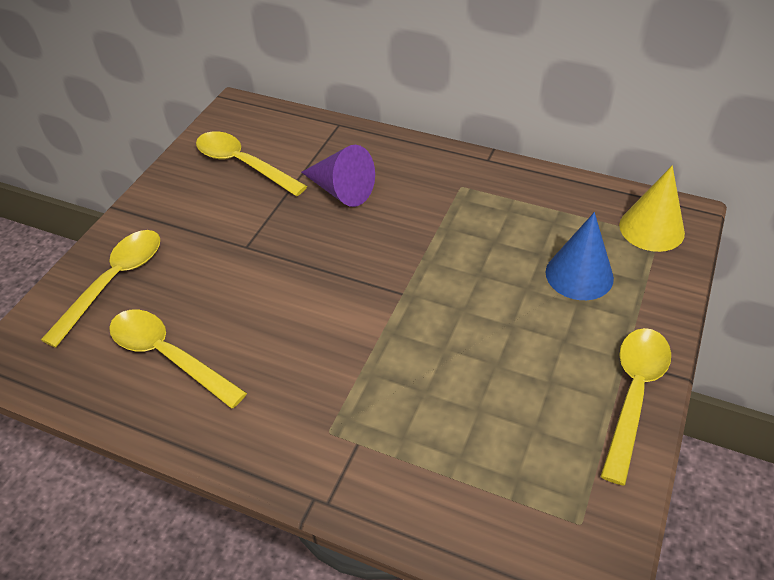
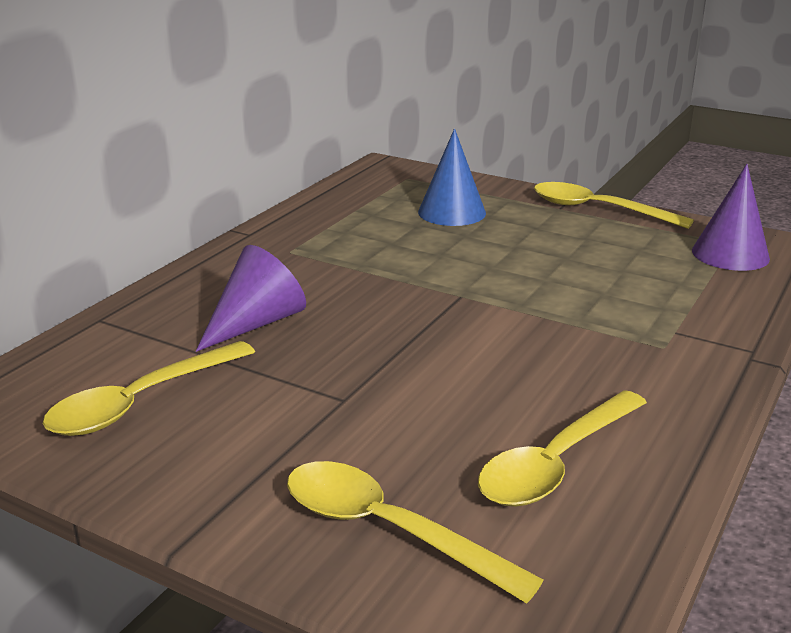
camera: 85 degrees left, 20 degrees down
yellow cone [619,165,685,252] -> none
none -> purple cone [692,164,770,271]

